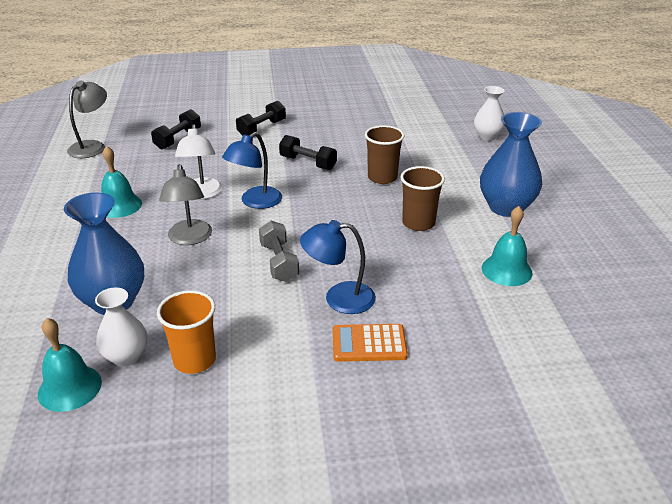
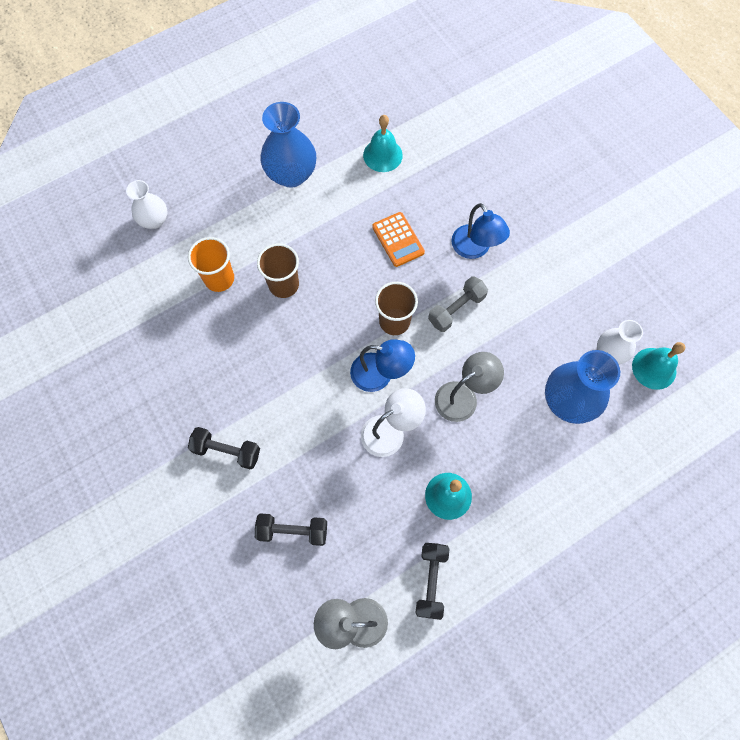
camera: 115 degrees left, 35 degrees up
orange cup [157,290,216,374] -> orange cup moved to [188,237,234,292]
black dumbbell [279,135,337,170] -> black dumbbell moved to [416,543,449,620]
orange calculator [333,324,408,362] -> orange calculator moved to [372,212,425,267]
brown cup [400,166,445,231] -> brown cup moved to [375,282,418,335]

